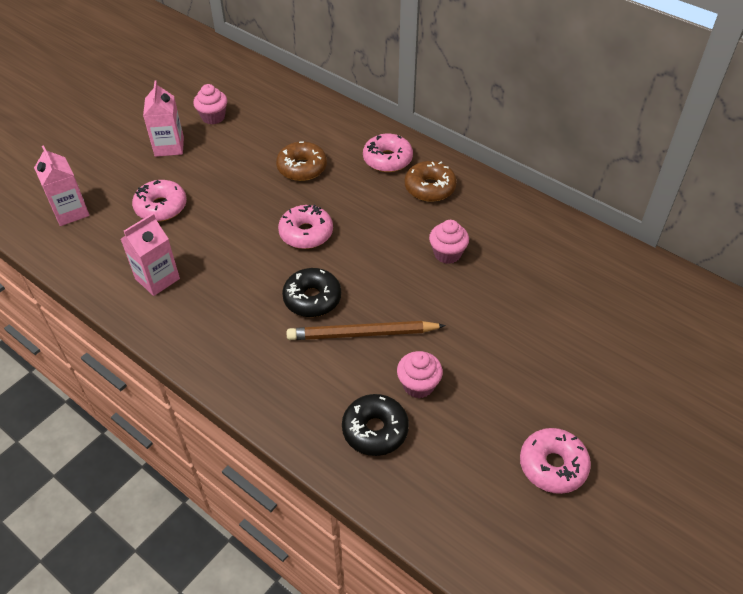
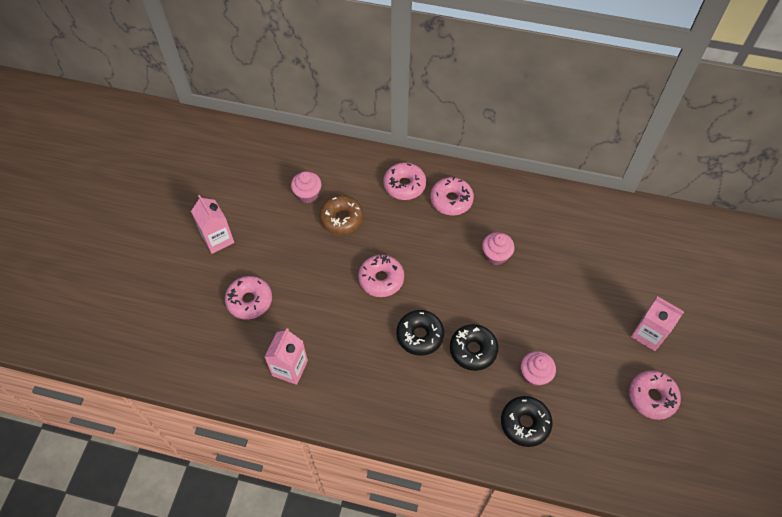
camera: 25 degrees left, 10 degrees up
pink carton [34,145,90,226] -> pink carton moved to [631,296,684,351]
pink cupcake [193,84,227,124] -> pink cupcake moved to [291,171,321,203]
brown pencil [287,321,446,340] -> black donut [450,324,499,371]
brown donut [405,161,457,202] -> pink donut [430,177,474,215]

